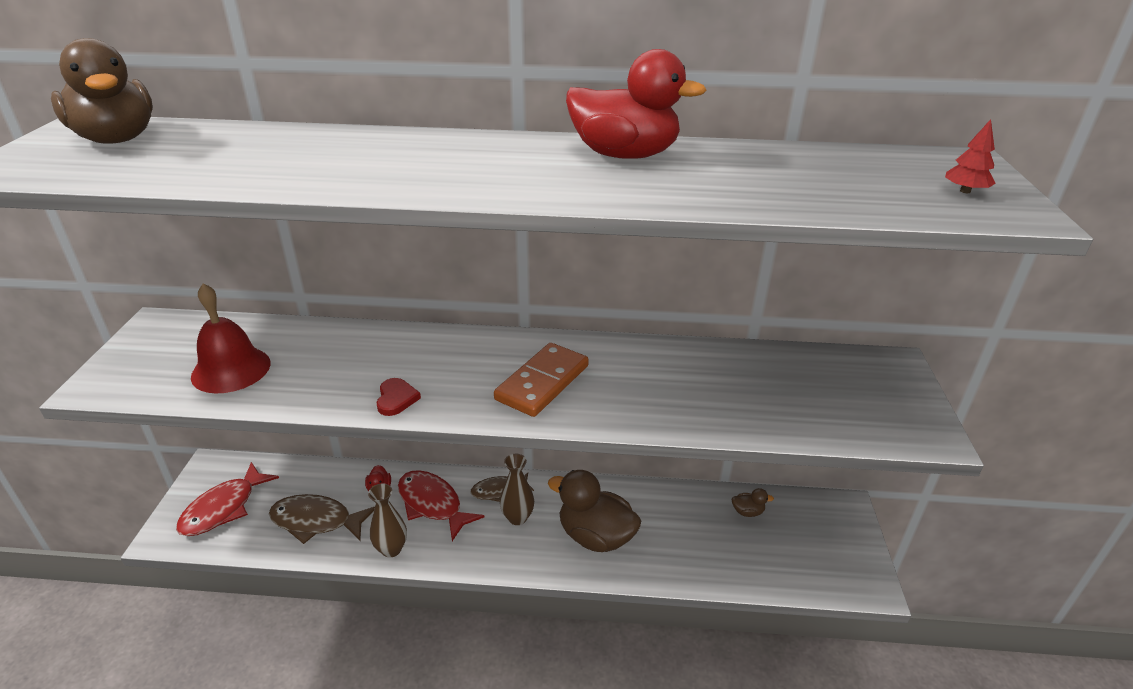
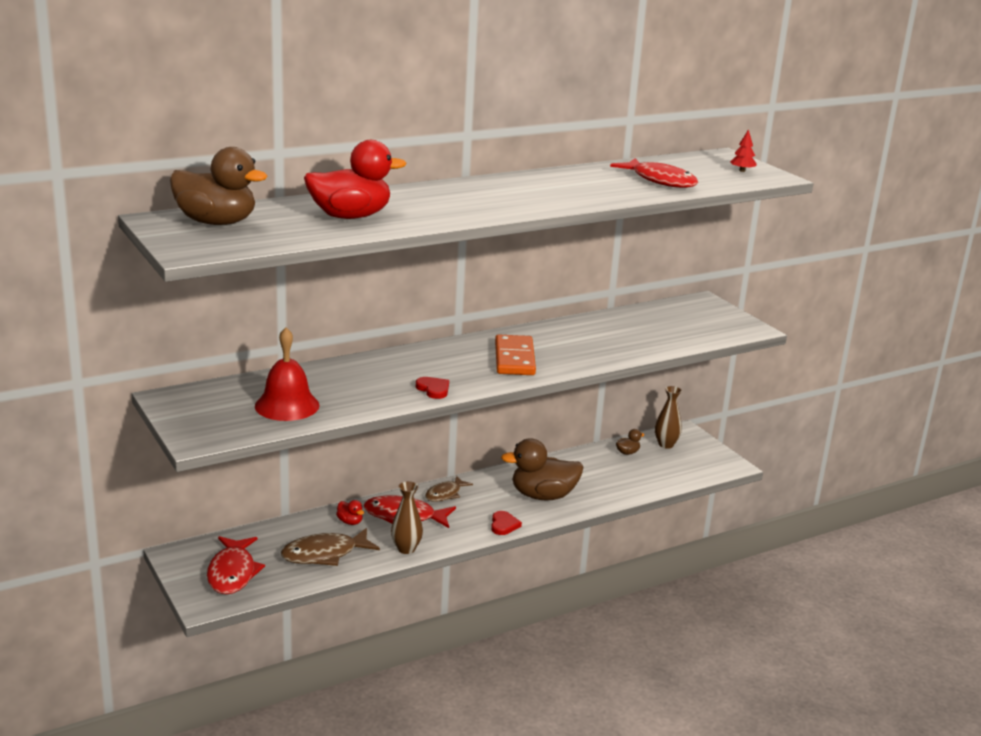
camera: 35 degrees left, 10 degrees down
brown vase [500,454,534,525] -> brown vase moved to [655,386,682,449]
red duck [566,49,707,159] -> red duck moved to [304,140,406,219]
none -> red heart [491,511,522,535]
none -> red fish [610,158,698,188]

